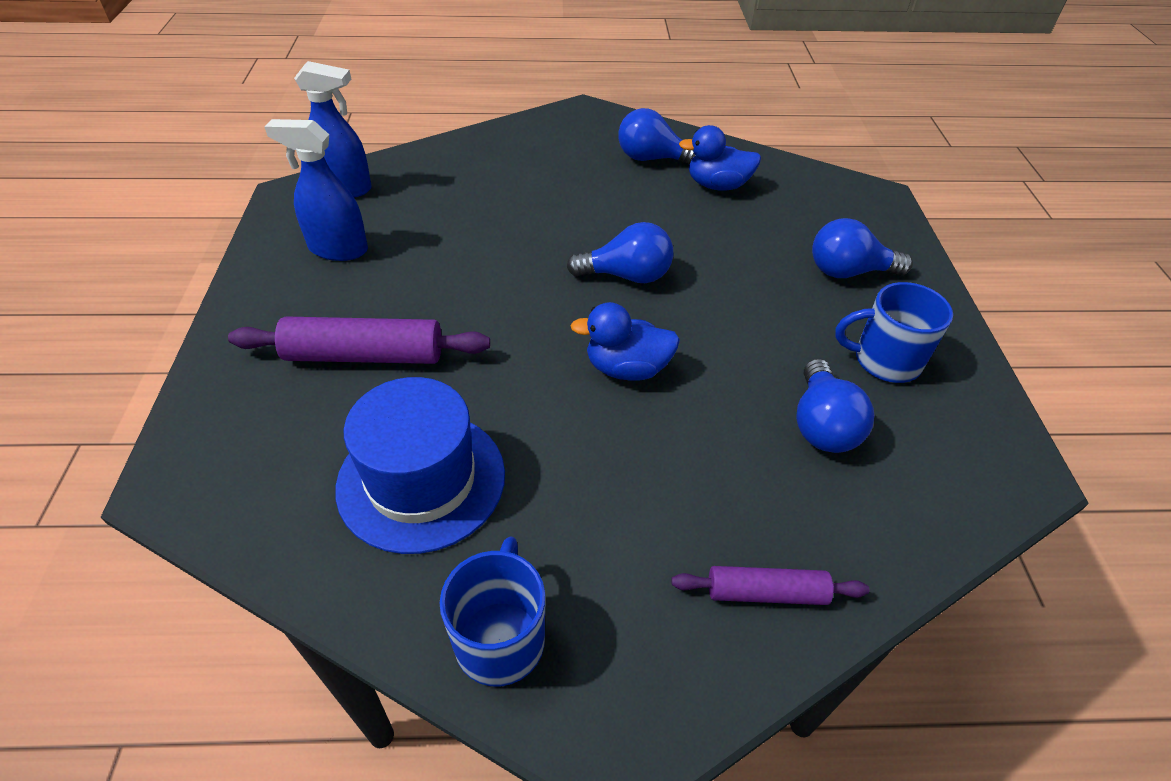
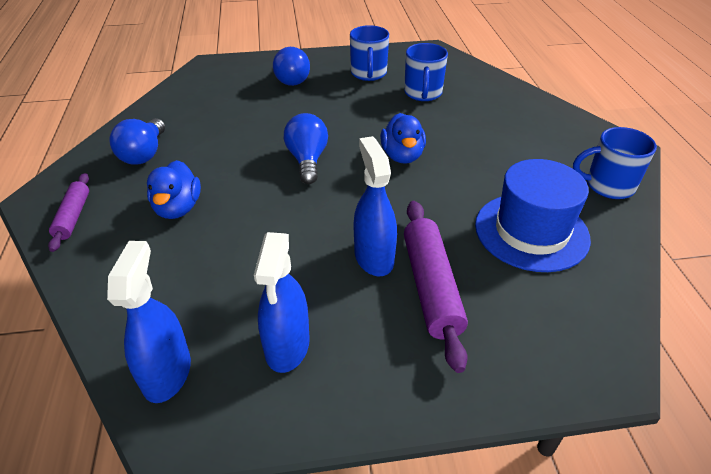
camera: 95 degrees left, 5 degrees down
purple rolling pin [671,566,869,605] -> purple rolling pin moved to [48,173,89,252]
blue duck [679,125,761,191] -> blue duck moved to [147,160,201,219]
blue light bulb [796,359,874,453] -> blue mug [404,43,448,101]
none -> blue spray bottle [354,136,397,276]

